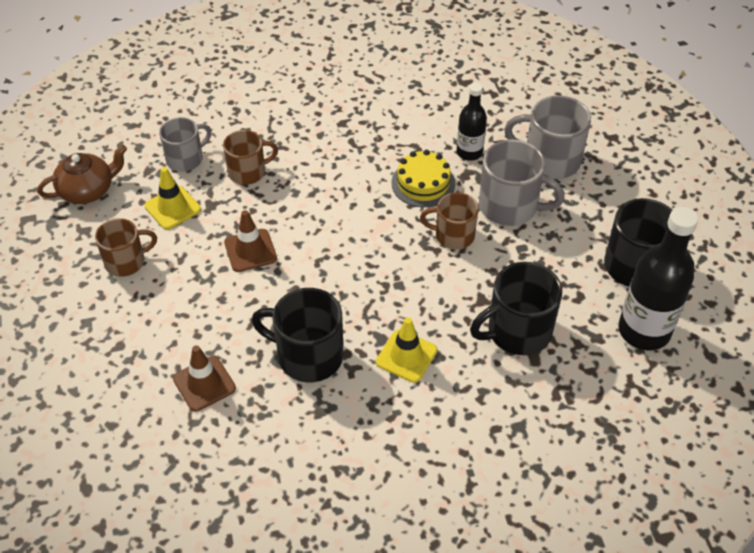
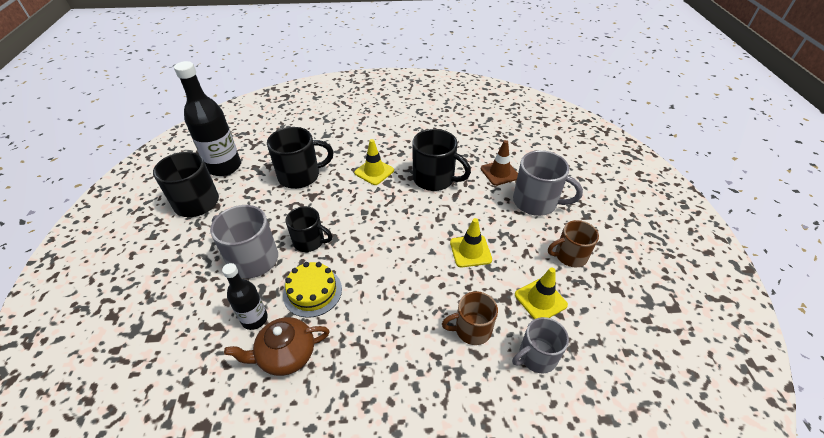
camera: 170 degrees left, 5 degrees down
brown teapot [37,145,127,204] -> brown teapot moved to [224,317,330,376]
brown traffic cone [224,210,277,272] -> yellow traffic cone [450,218,492,267]
brown mug [420,192,478,250] -> black mug [286,206,332,252]
grey mug [504,95,591,179] -> grey mug moved to [513,150,583,216]

